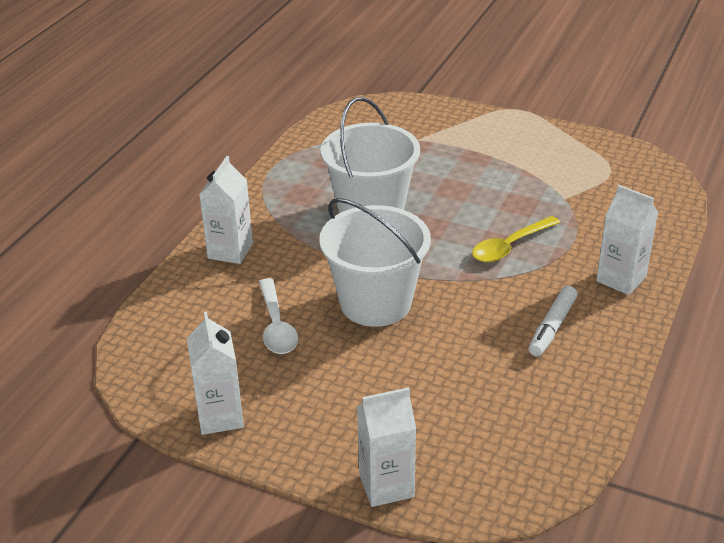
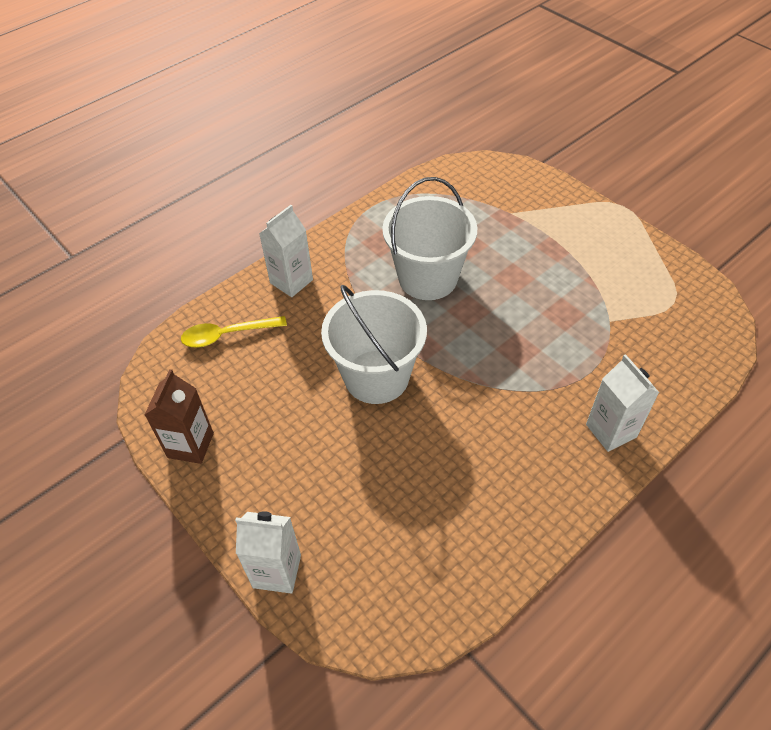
camera: 25 degrees right, 15 degrees up
white carton [187,311,244,435] -> brown carton [144,369,214,464]
white spoon [259,278,298,354] -> none
yellow spoon [472,216,560,262] -> yellow spoon moved to [181,316,287,348]
white marker [528,286,578,357] -> none

